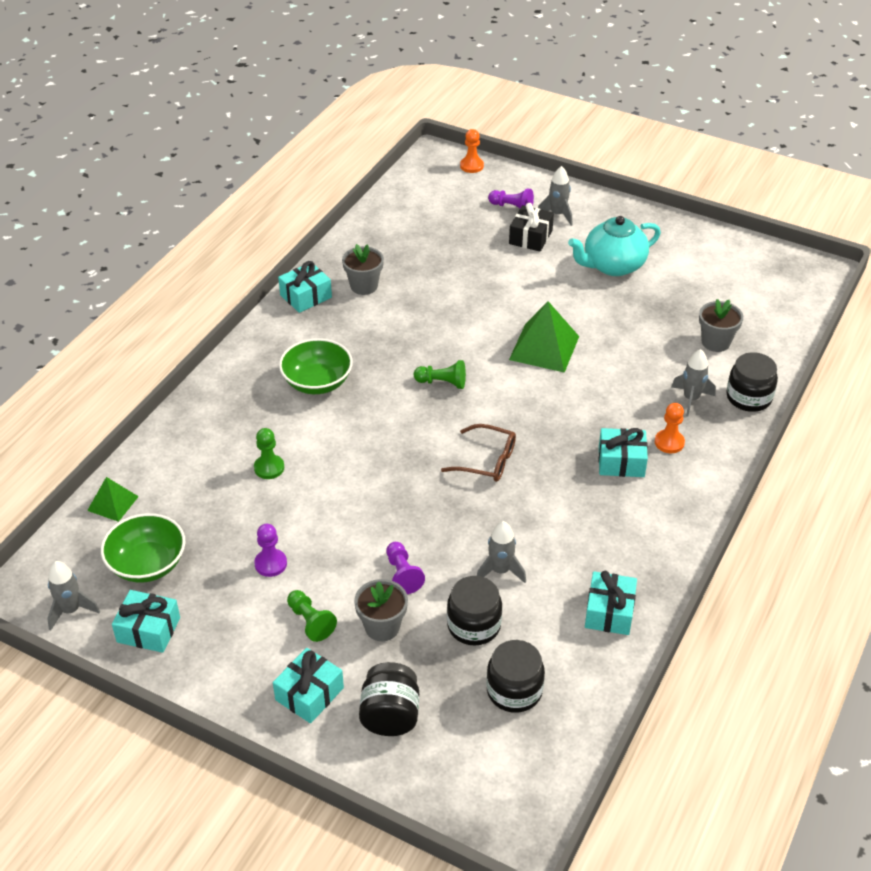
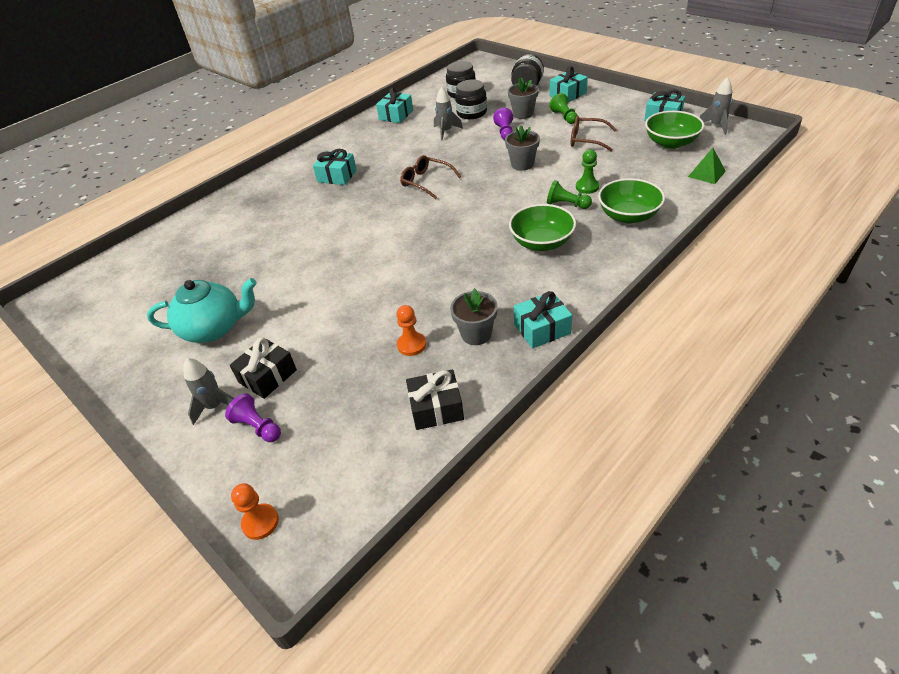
camera: 160 degrees left, 0 degrees up
purple pawn [254,524,287,577] -> brown glasses [571,116,617,152]
green pawn [414,360,466,389] -> green pawn moved to [547,180,592,209]
green pyramid [509,301,579,373] -> none
orange pawn [655,403,685,453] -> orange pawn moved to [397,305,426,356]
grey rocket [671,349,716,416] -> none
grey flower pot [699,299,743,352] -> grey flower pot moved to [505,125,540,171]
black jar [726,352,778,412] -> none
none -> black gift [406,369,464,430]
none -> green bowl [598,178,665,223]

